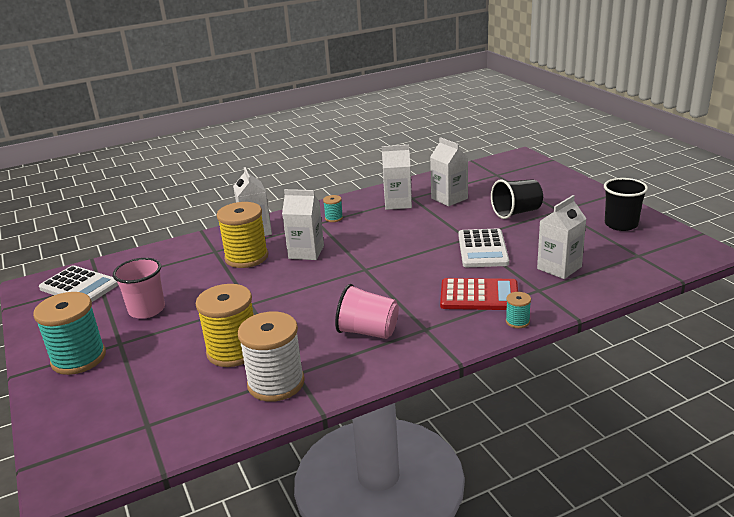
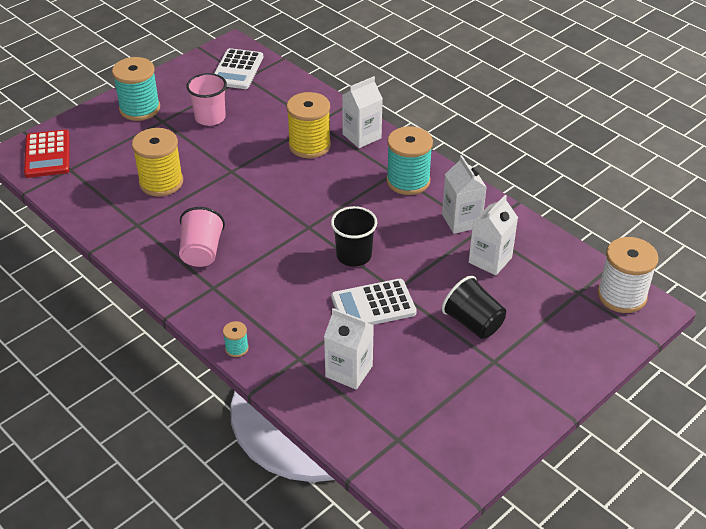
camera: 70 degrees right, 15 degrees up
white spool [238,311,305,402] -> white spool moved to [597,237,659,313]
white carton [282,189,324,260] -> none
turquoise spool [323,195,343,222] -> turquoise spool [386,126,433,195], size x2.20
red calculator [440,278,518,310] -> red calculator moved to [24,130,69,178]
black cup [604,178,648,231] -> black cup moved to [331,206,377,267]

